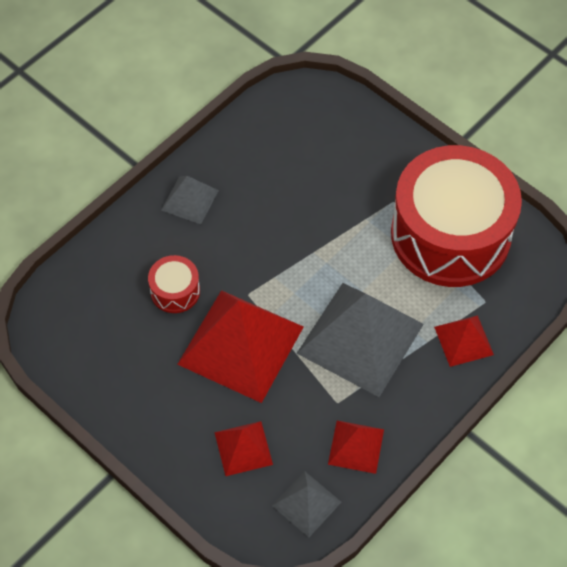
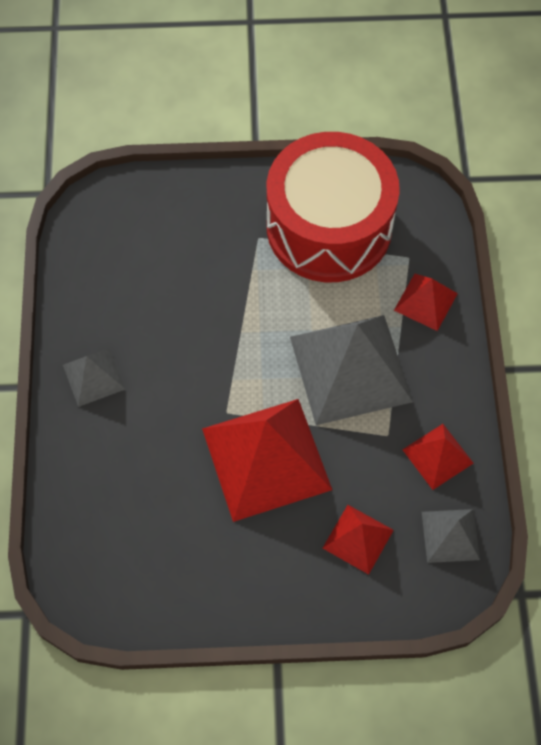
camera: 45 degrees left, 5 degrees up
red drum [148,255,200,313] -> none

